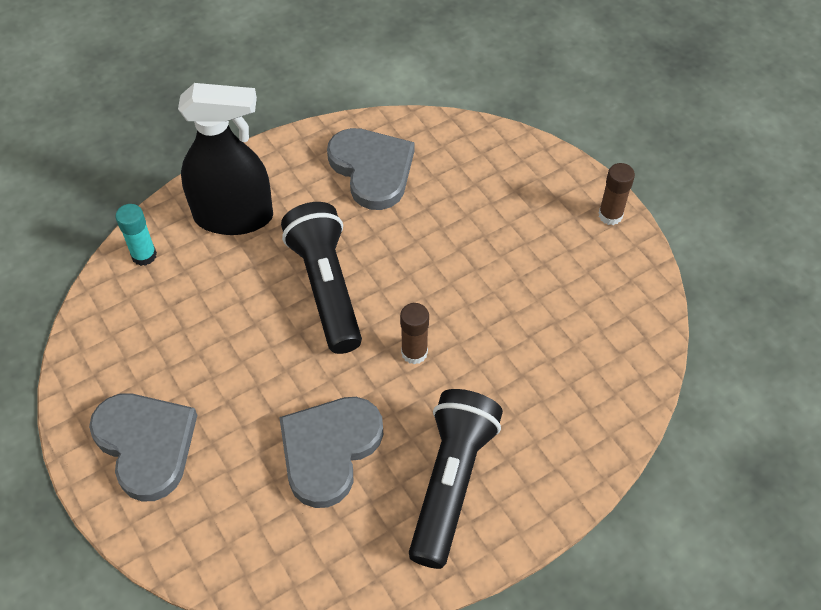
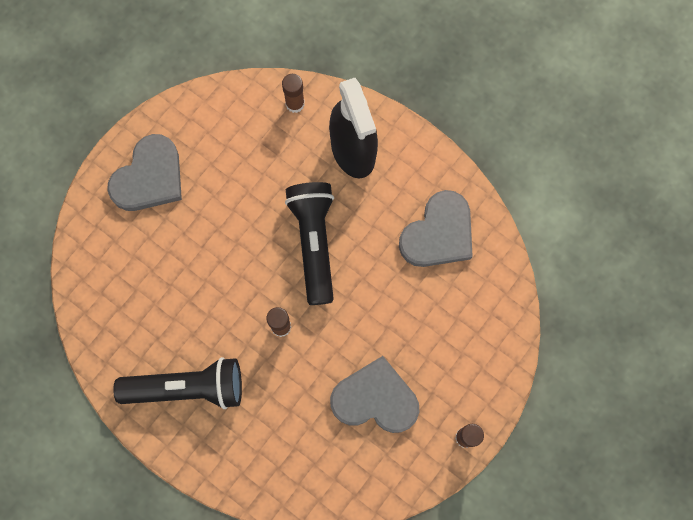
camera: 70 degrees right, 20 degrees up
turquoise glue stick [116,204,157,266] -> brown glue stick [282,74,305,113]
grey heart [279,397,383,508] -> grey heart moved to [330,356,419,433]
black flashlight [281,202,362,354] -> black flashlight turned 60 degrees counterclockwise [285,182,334,305]

